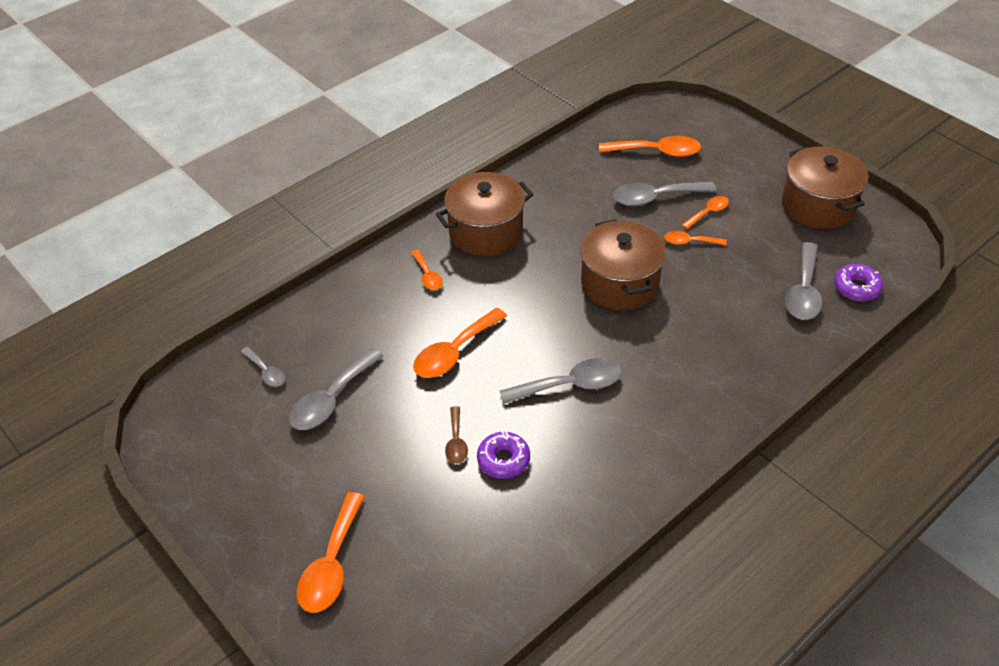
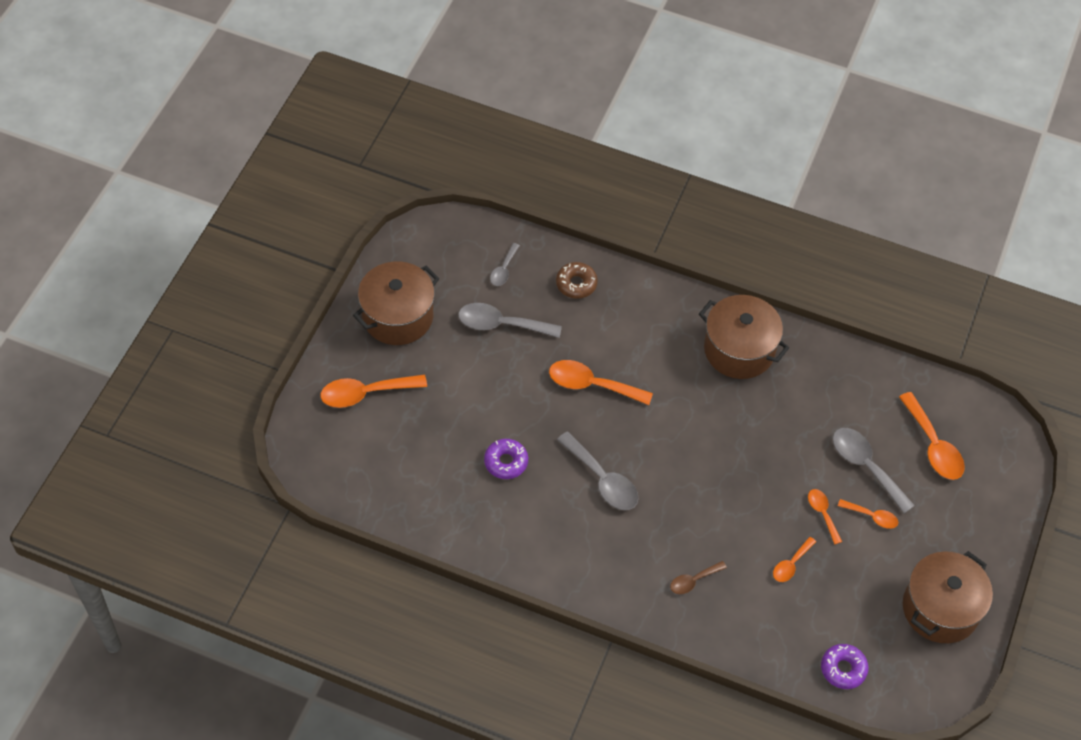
camera: 60 degrees right, 10 degrees up
orange spoon [411,250,443,290] -> orange spoon moved to [773,537,816,582]
brown spoon [445,406,468,464] -> brown spoon moved to [670,561,727,594]
brown pot [580,219,666,310] -> brown pot moved to [353,261,439,345]
grey spoon [785,242,823,320] -> none
none -> brown donut [556,262,598,299]

